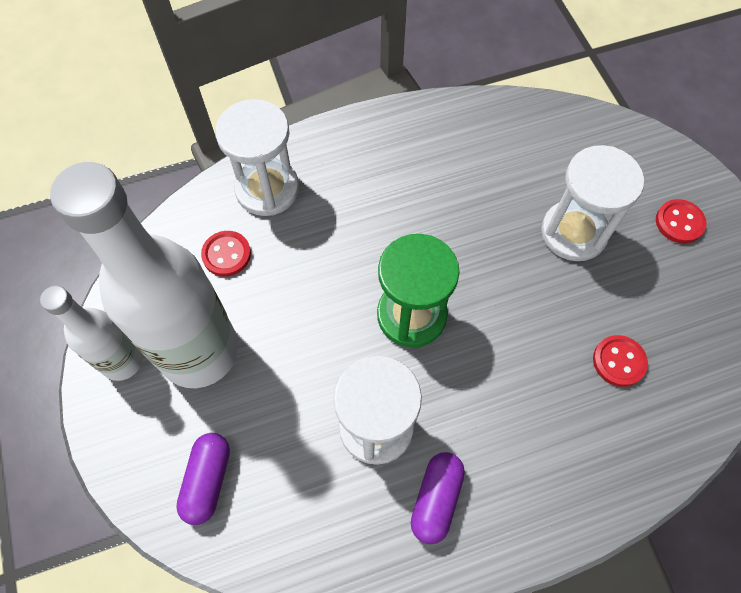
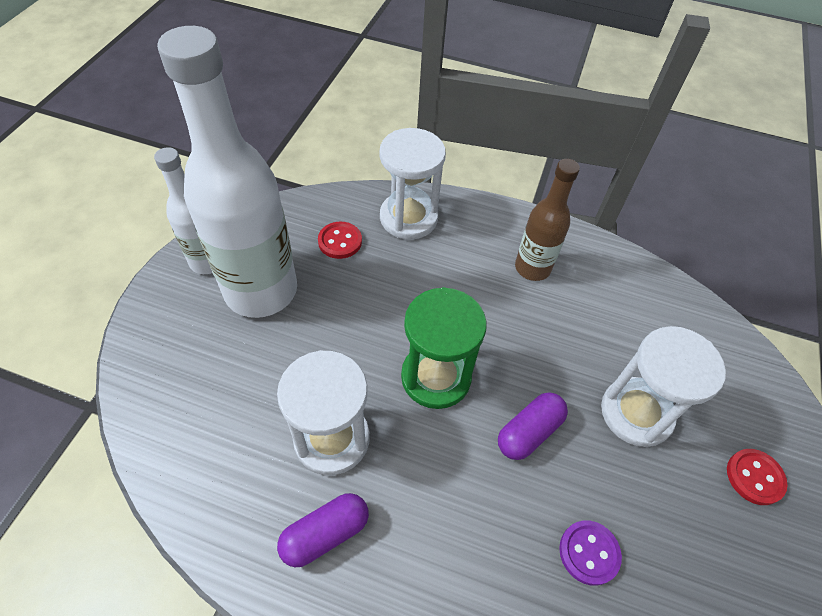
camera: 35 degrees right, 10 degrees down
purple capsule [176,433,230,525] -> purple capsule moved to [498,392,568,460]
red button [593,335,648,387] -> purple button [559,520,622,586]
none -> brown bottle [515,159,580,281]

